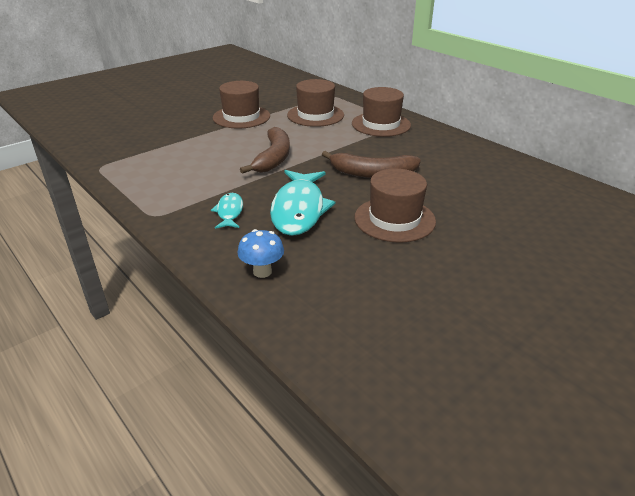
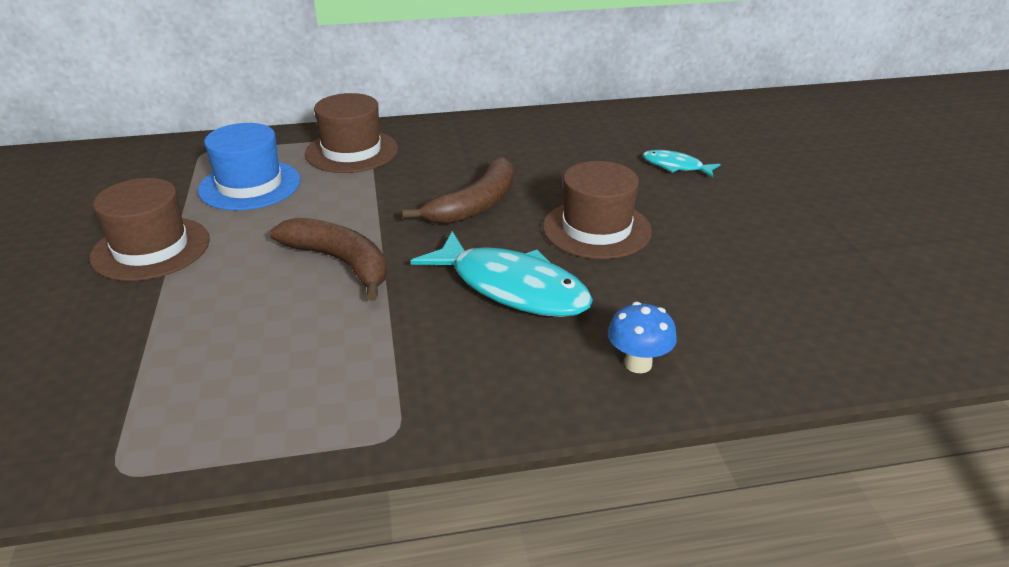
camera: 60 degrees left, 0 degrees up
turquoise fish [211,193,243,229] -> turquoise fish moved to [643,150,721,177]
brown hat [287,79,344,127] -> blue hat [198,123,301,210]

